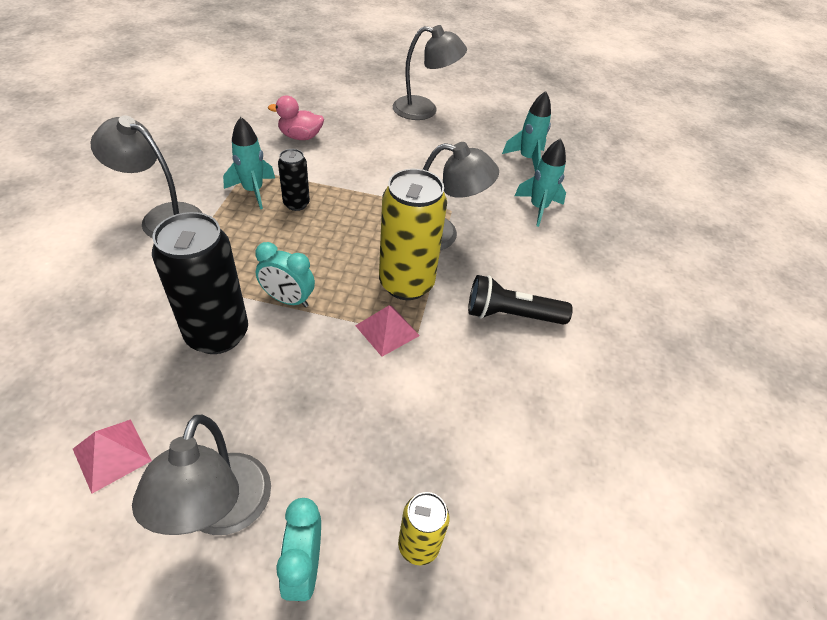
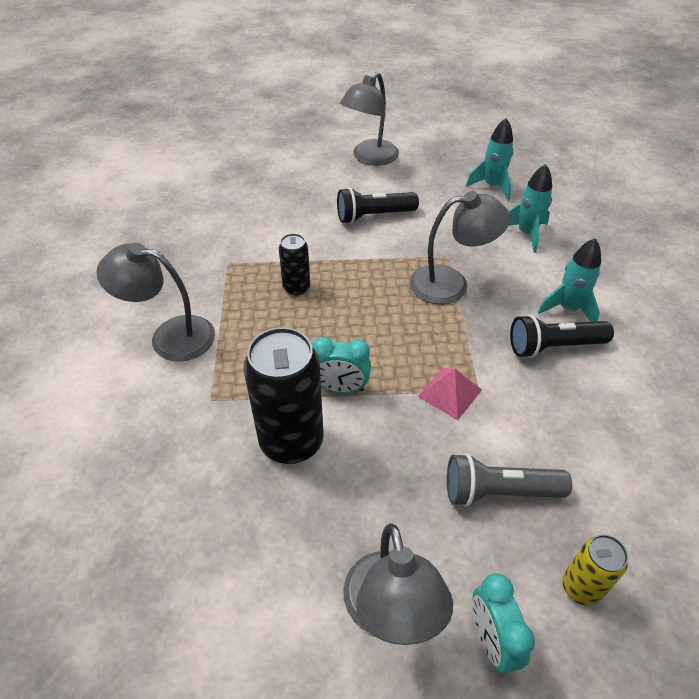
camera: 10 degrees left, 0 degrees up
pink pyramid [73,419,152,494] -> none
turquoise rocket [223,117,275,209] -> turquoise rocket moved to [537,238,601,322]
pink duck [268,96,324,140] -> none
yellow can [379,169,447,300] -> none
grey lamp [393,25,467,120] -> grey lamp turned 135 degrees clockwise [340,72,399,166]
none -> black flashlight [337,188,419,224]
none -> grey flashlight [447,453,572,507]

